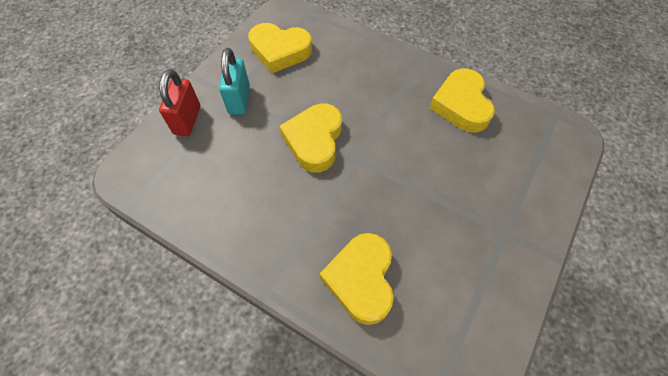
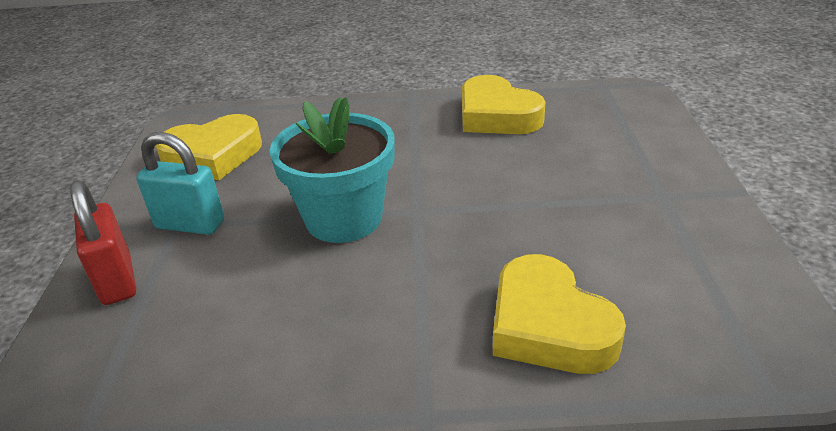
camera: 30 degrees left, 25 degrees down
turquoise padlock [219,48,250,115] -> turquoise padlock turned 45 degrees counterclockwise [136,132,224,235]
yellow heart [279,104,342,173] -> turquoise flower pot [270,97,395,243]

